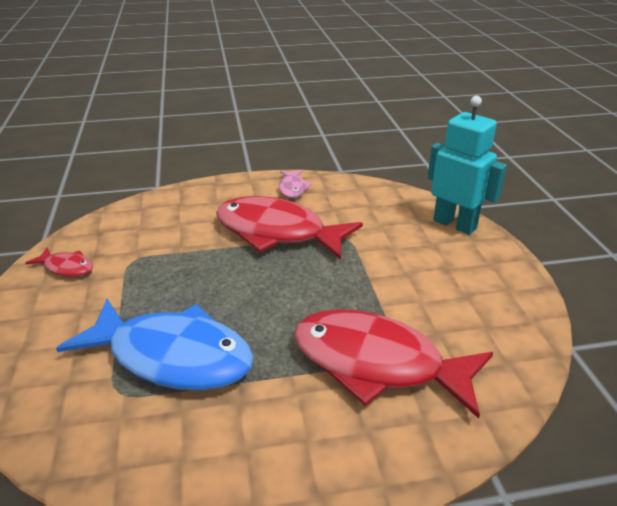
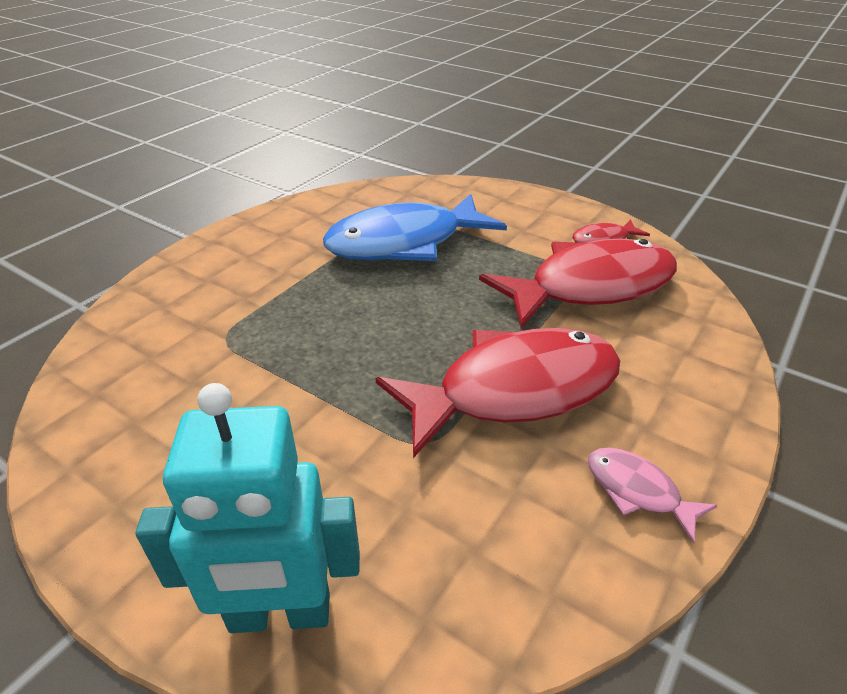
camera: 135 degrees right, 5 degrees up
red fish [294,309,493,419] -> red fish moved to [479,239,677,328]

